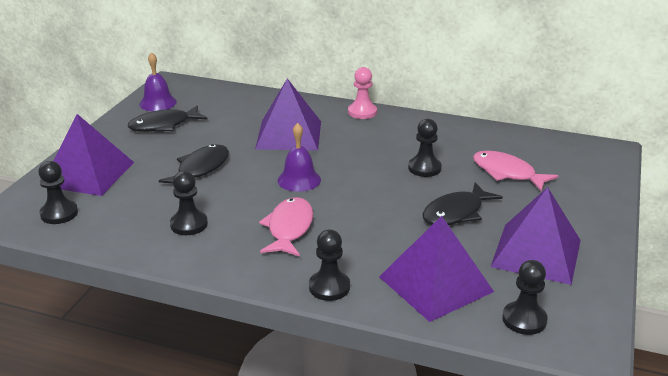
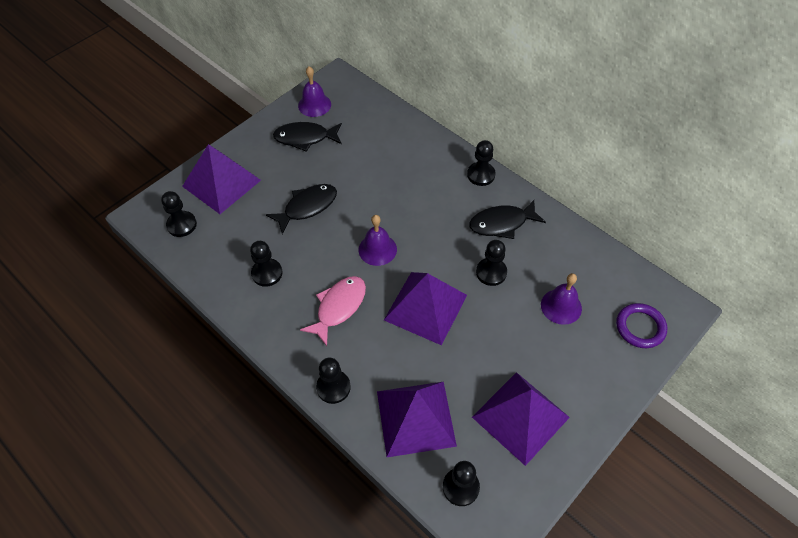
camera: 25 degrees right, 25 degrees up
purple pyramid [255,78,321,151] -> purple pyramid moved to [384,272,467,345]
pink pawn [348,67,377,119] -> black pawn [467,140,496,186]
black fish [423,182,503,225] -> black fish moved to [469,200,546,239]
pink fish [473,151,558,192] -> purple bell [541,273,582,325]
none -> purple ring [616,303,667,348]

